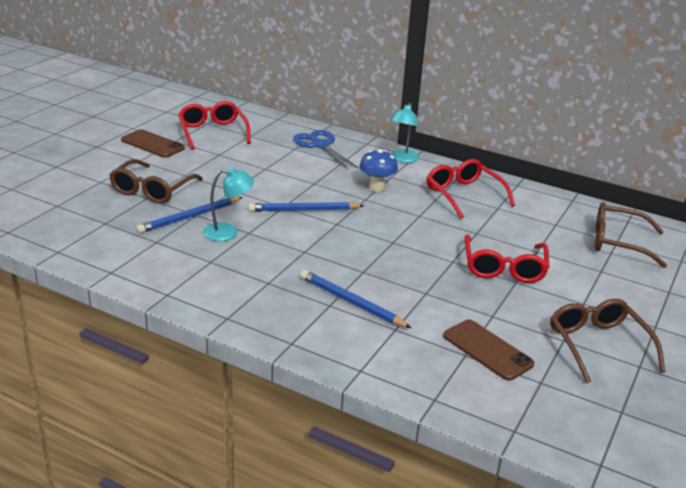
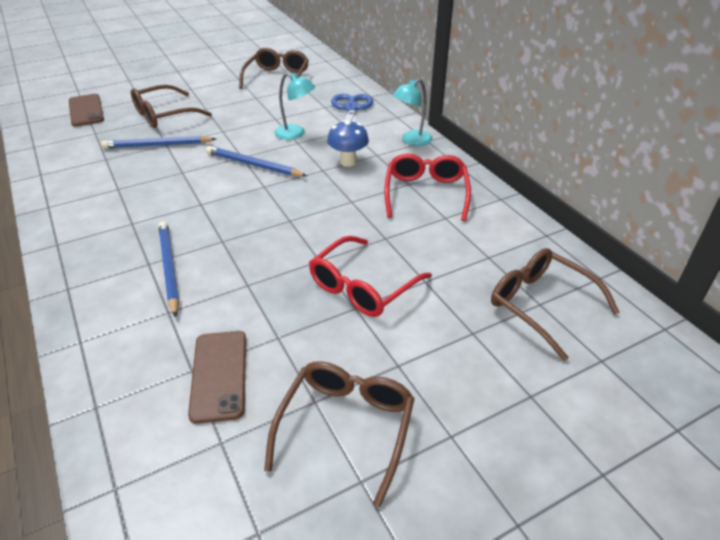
camera: 35 degrees right, 10 degrees up
brown phone [121,129,185,158] -> brown phone moved to [69,94,104,127]
red glasses [178,101,251,150] -> brown glasses [239,48,309,89]
turquoise lamp [203,167,254,241] -> turquoise lamp moved to [275,73,315,140]

